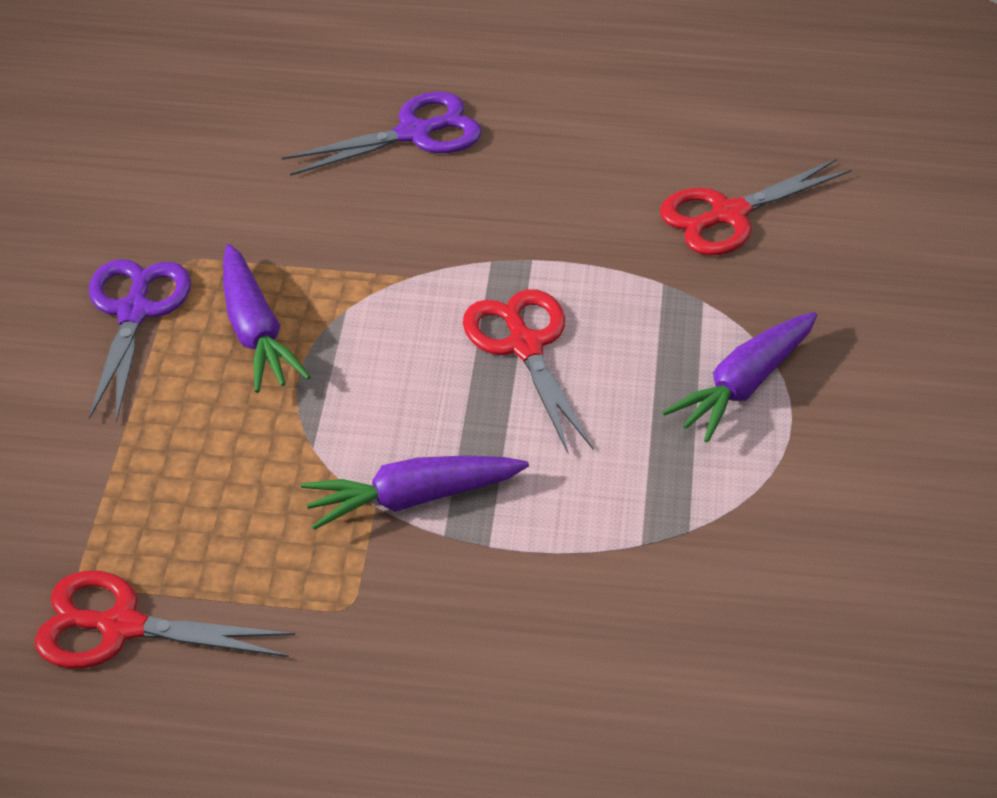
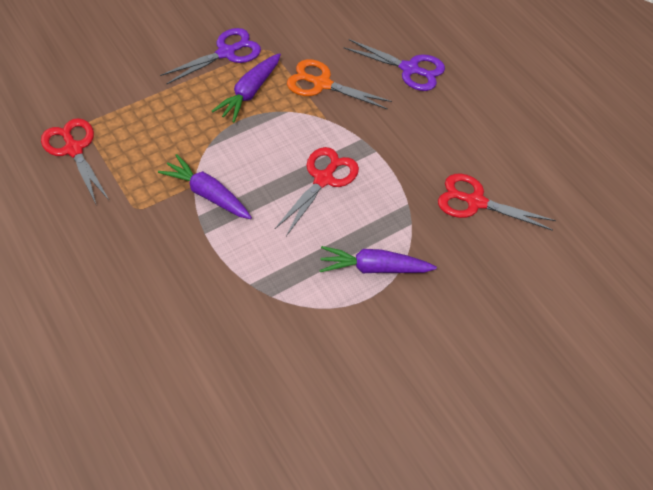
camera: 50 degrees right, 10 degrees up
none -> orange scissors [287,59,392,110]

